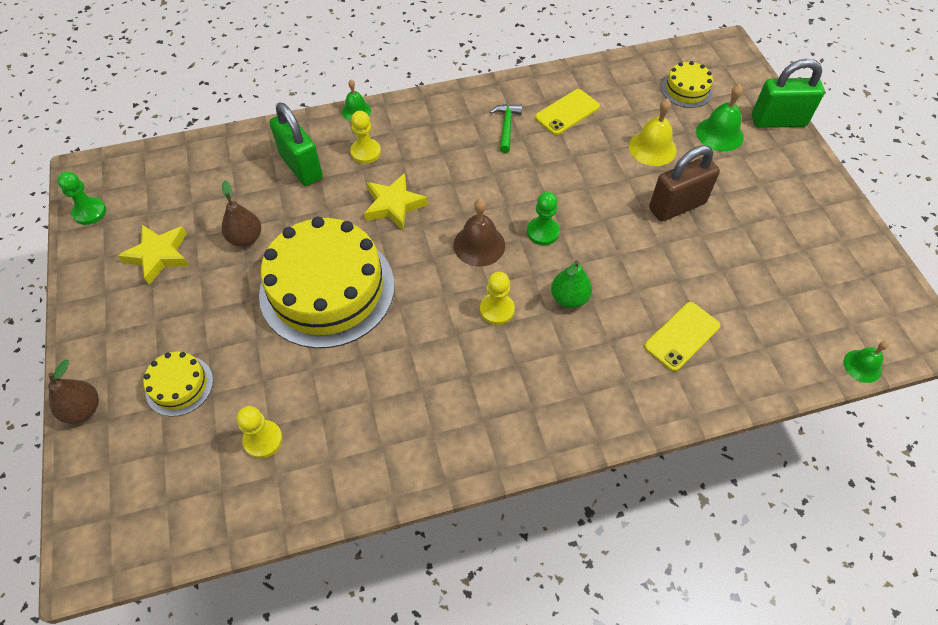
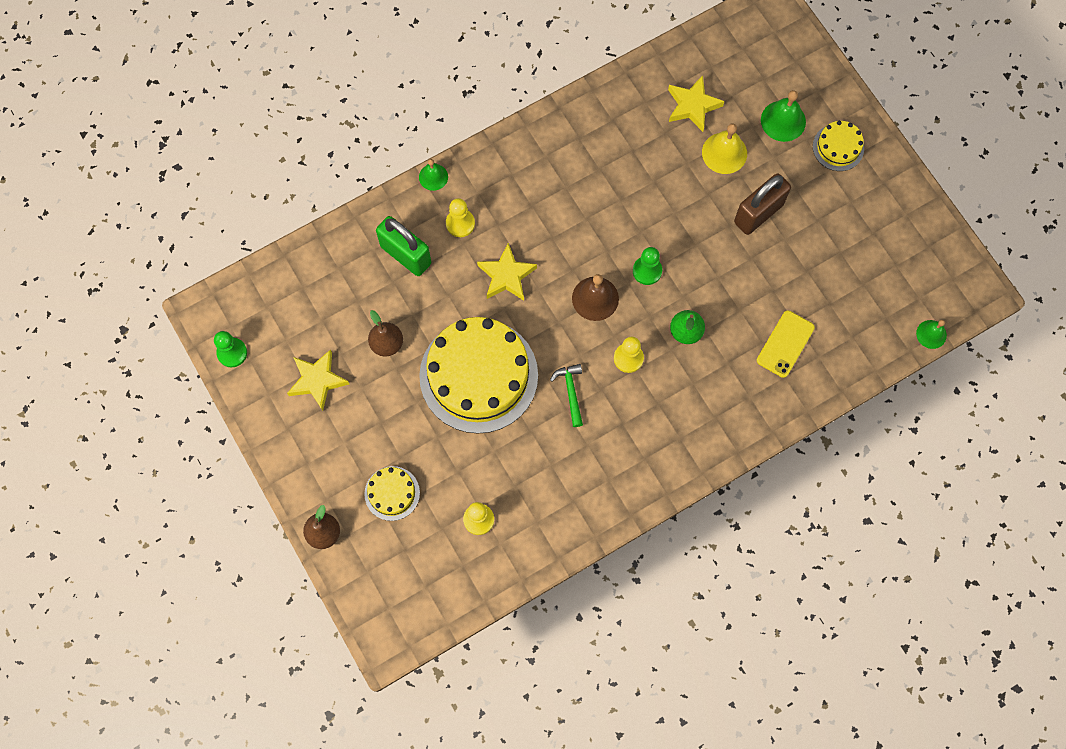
camera: 15 degrees left, 15 degrees up
green hammer [490,104,522,153] -> green hammer moved to [550,364,583,427]
yellow phone [535,89,600,135] -> none
yellow cake [661,61,713,108] -> yellow cake moved to [813,121,864,171]
green padlock [752,59,825,128] -> none
none -> yellow star [668,75,725,132]

